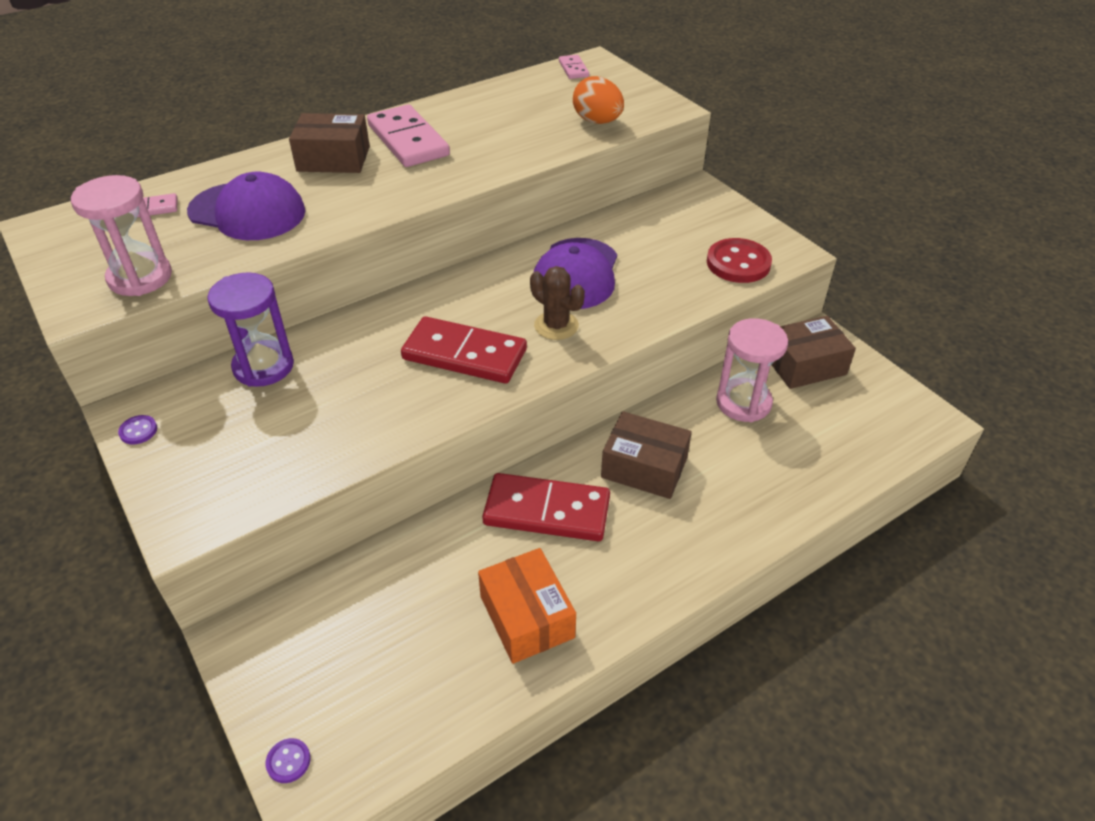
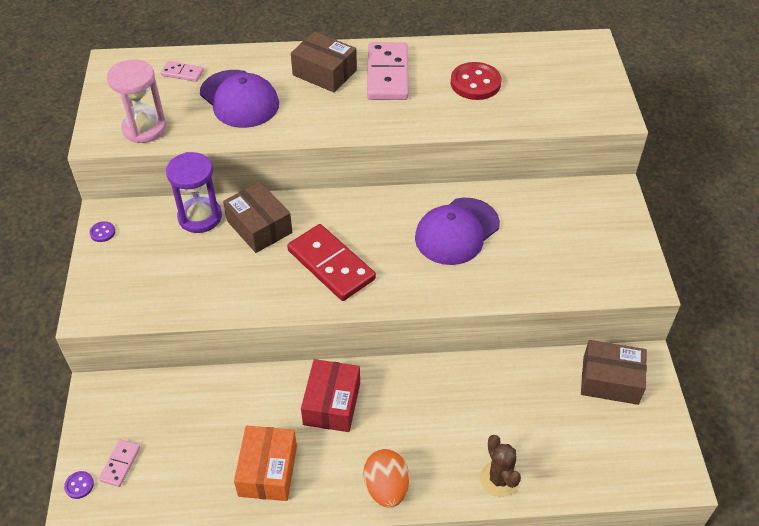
camera: 30 degrees right, 5 degrees up
red domino [482,473,610,541] -> red box [301,359,360,432]
brown cactus [530,266,585,340] -> brown cactus moved to [480,435,521,497]
pink domino [559,55,589,79] -> pink domino moved to [99,439,140,487]
orange egg [573,76,624,124] -> orange egg moved to [363,449,409,508]
brown box [601,411,692,499] -> brown box moved to [223,182,292,253]
red button [707,238,772,283] -> red button moved to [451,62,501,100]
pink hourglass [716,318,788,422] -> none

